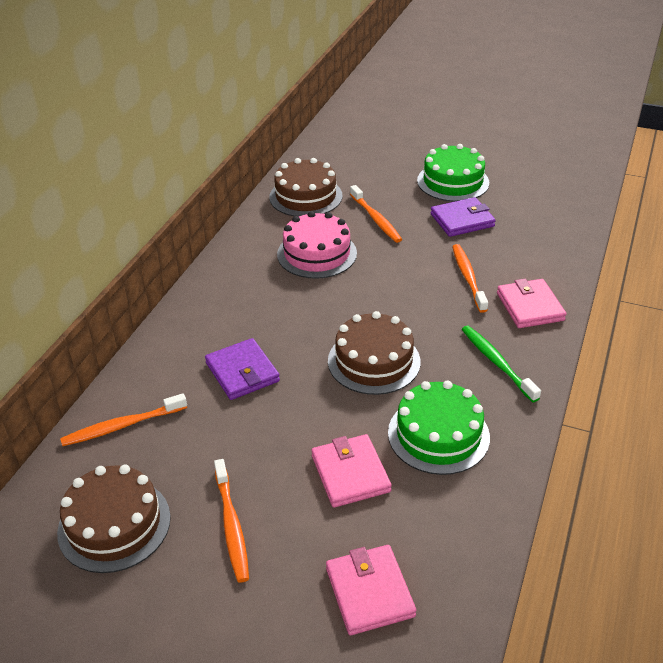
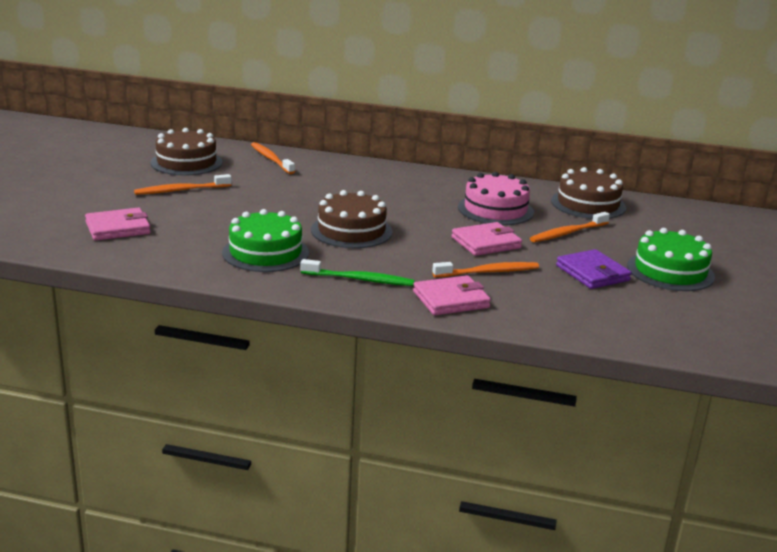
camera: 80 degrees right, 15 degrees down
purple wallet [205,338,280,400] -> none
pink wallet [311,434,392,507] -> pink wallet moved to [451,222,522,256]
green toothbrush [462,326,541,402] -> green toothbrush turned 45 degrees clockwise [301,259,415,286]

